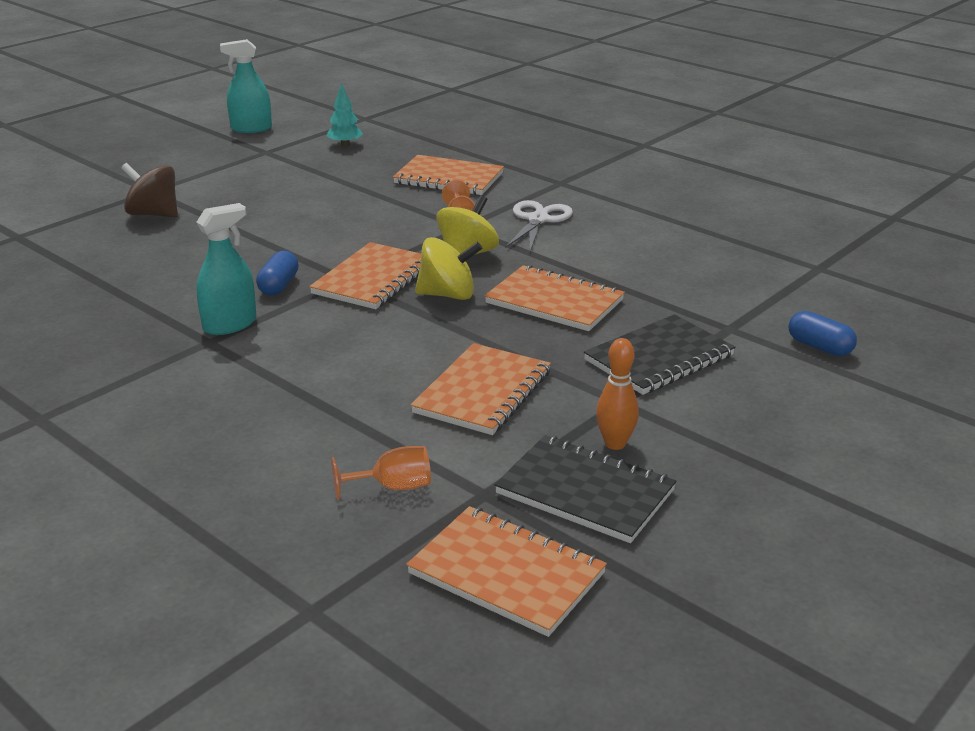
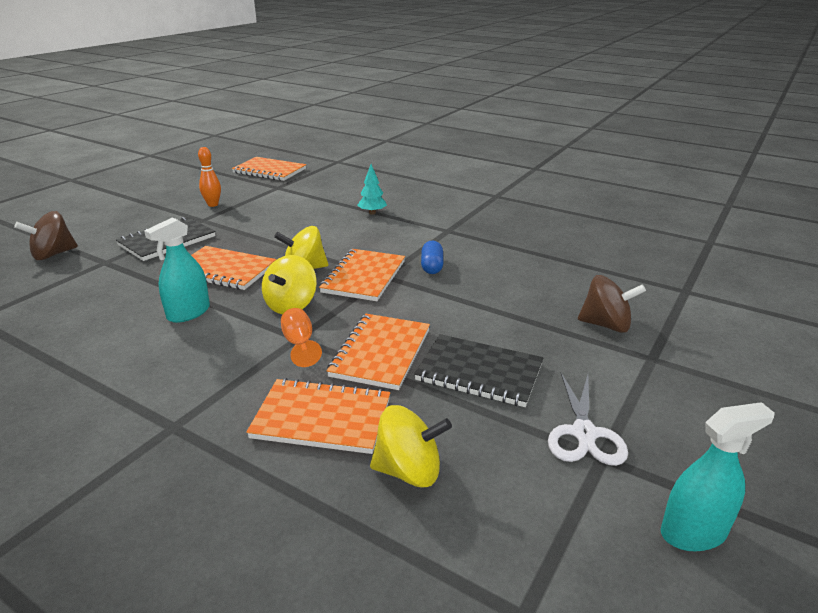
camera: 170 degrees right, 0 degrees up
turquoise spray bottle [197,203,257,335] -> turquoise spray bottle moved to [144,217,210,323]
turquoise tree [327,83,363,147] -> turquoise tree moved to [357,164,387,215]
orange goblet [331,446,431,500] -> none
orange notebook [411,343,551,435] -> orange notebook moved to [327,314,430,390]
black notebook [495,435,677,543] -> black notebook moved to [414,334,543,407]
white scissors [505,200,573,252] -> white scissors moved to [548,373,628,466]
blue capsule [789,311,857,356] -> brown spinning top [14,211,78,260]
none -> yellow spinning top [370,405,452,488]

